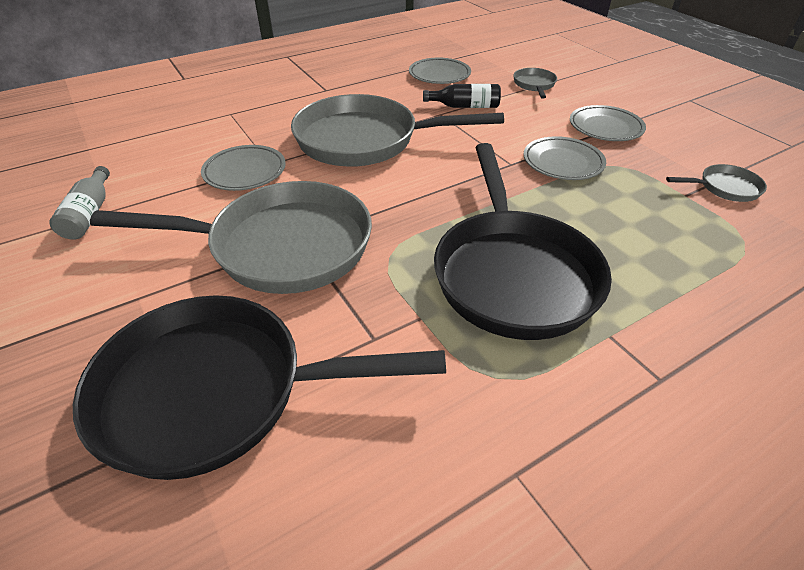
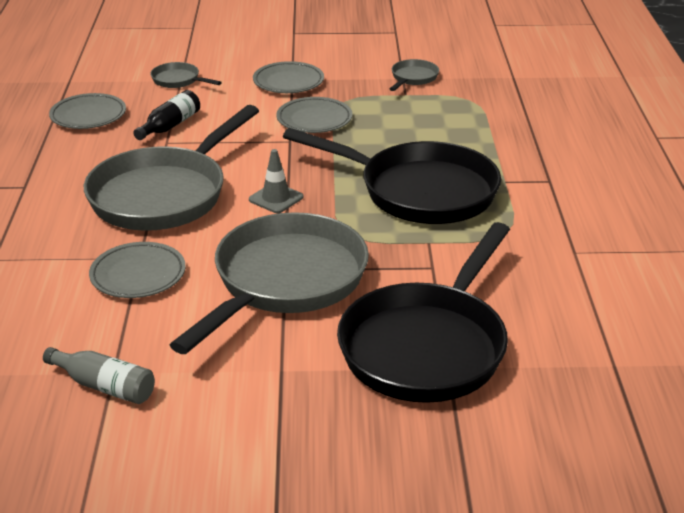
camera: 60 degrees left, 10 degrees down
none -> grey traffic cone [249,149,303,213]

